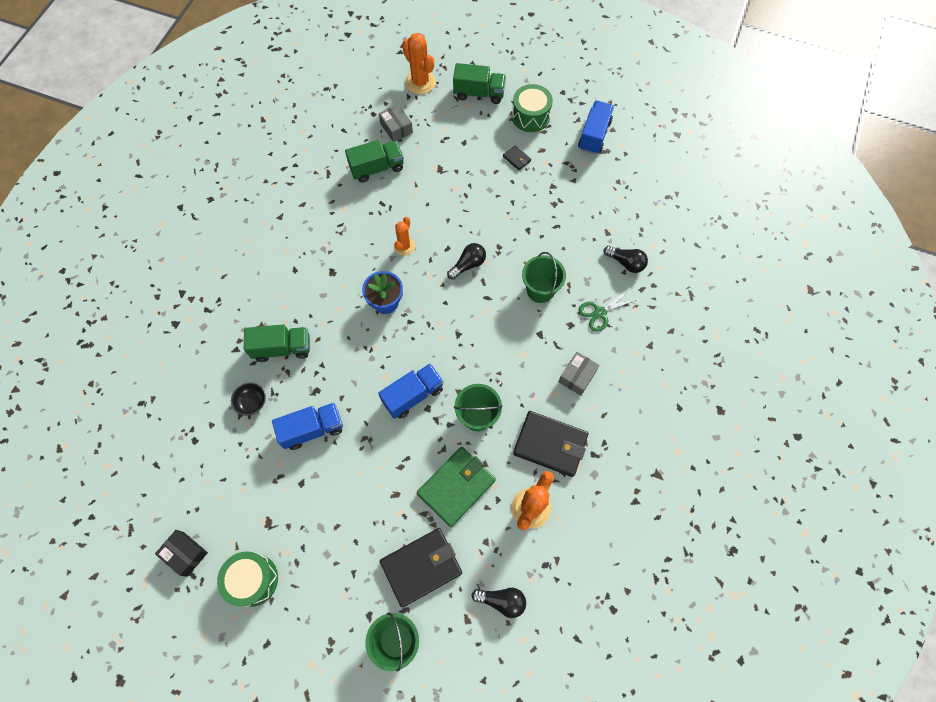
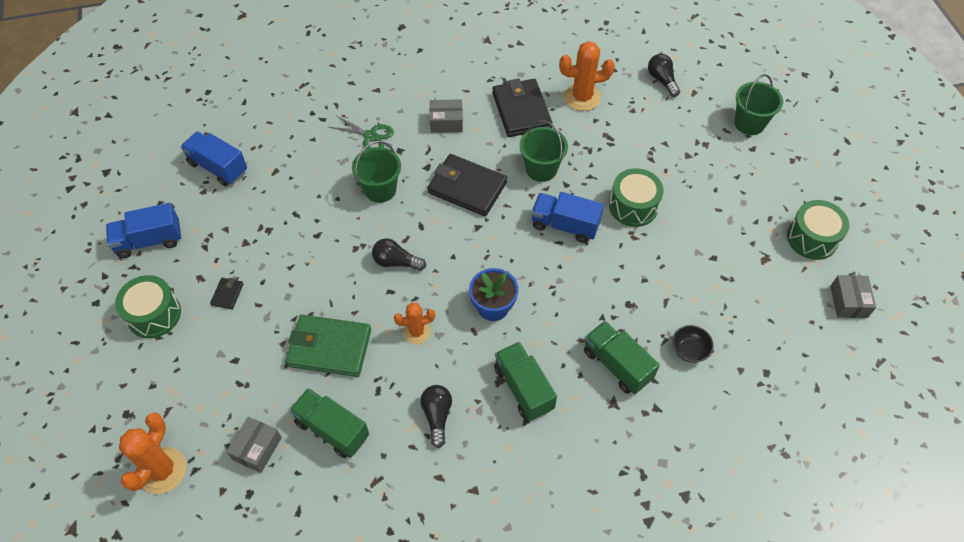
camera: 125 degrees left, 10 degrees down
black box [155,530,208,577] -> grey box [830,275,876,318]
blue truck [272,403,343,450] -> blue truck moved to [181,131,247,186]
black wallet [380,528,462,607] -> black wallet moved to [428,154,507,216]
green wallet [417,447,496,527] -> green wallet moved to [286,315,371,377]
green truck [453,63,506,104] -> green truck moved to [494,342,557,421]
black light bulb [604,246,648,273] -> black light bulb moved to [420,385,452,448]
none -> green drum [609,168,664,227]

